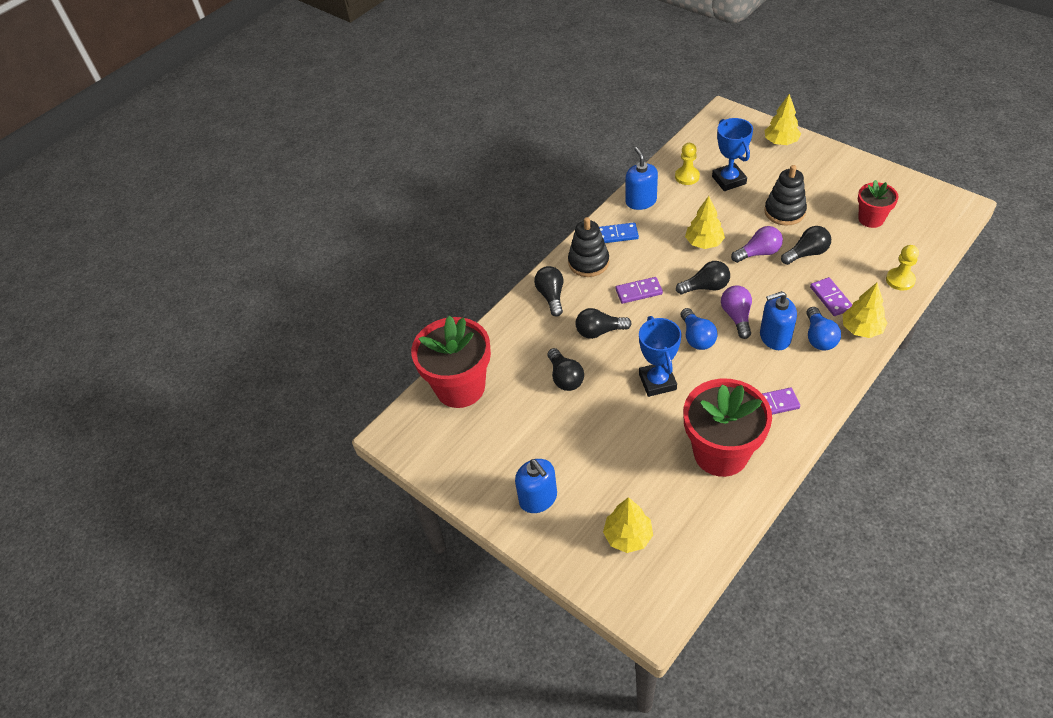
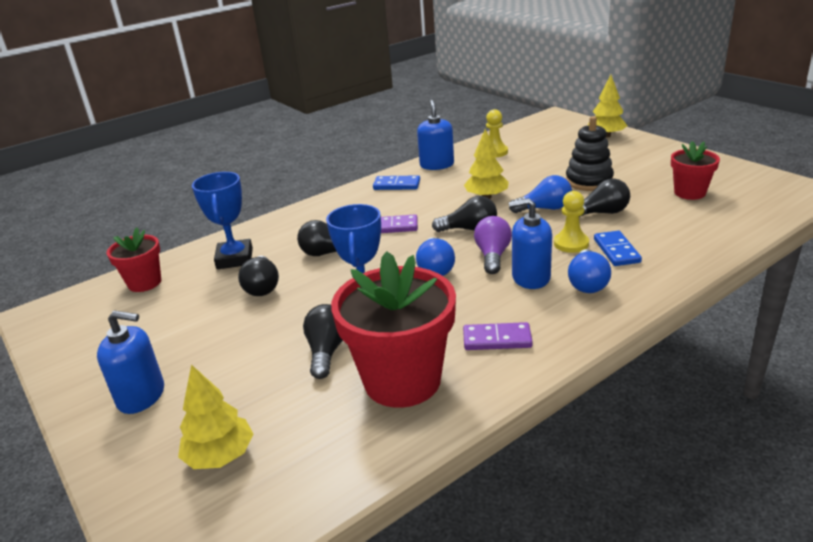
camera: 10 degrees right, 20 degrees down
red flower pot [411,315,491,408] -> red flower pot [107,228,161,292], size x0.55
blue soap dispenser [515,459,557,513] -> blue soap dispenser turned 60 degrees counterclockwise [97,311,164,414]
black light bulb [534,266,563,317] -> black light bulb moved to [303,304,343,379]
black stacking toy [568,217,609,277] -> none
blue trophy [712,118,753,191] -> blue trophy moved to [192,172,253,269]
purple light bulb [731,226,783,263] -> blue light bulb [509,175,572,213]
purple domino [810,277,852,316] -> blue domino [594,231,642,266]
yellow tree [843,283,887,338] -> none
yellow pawn [886,245,919,290] -> yellow pawn moved to [554,191,589,253]

